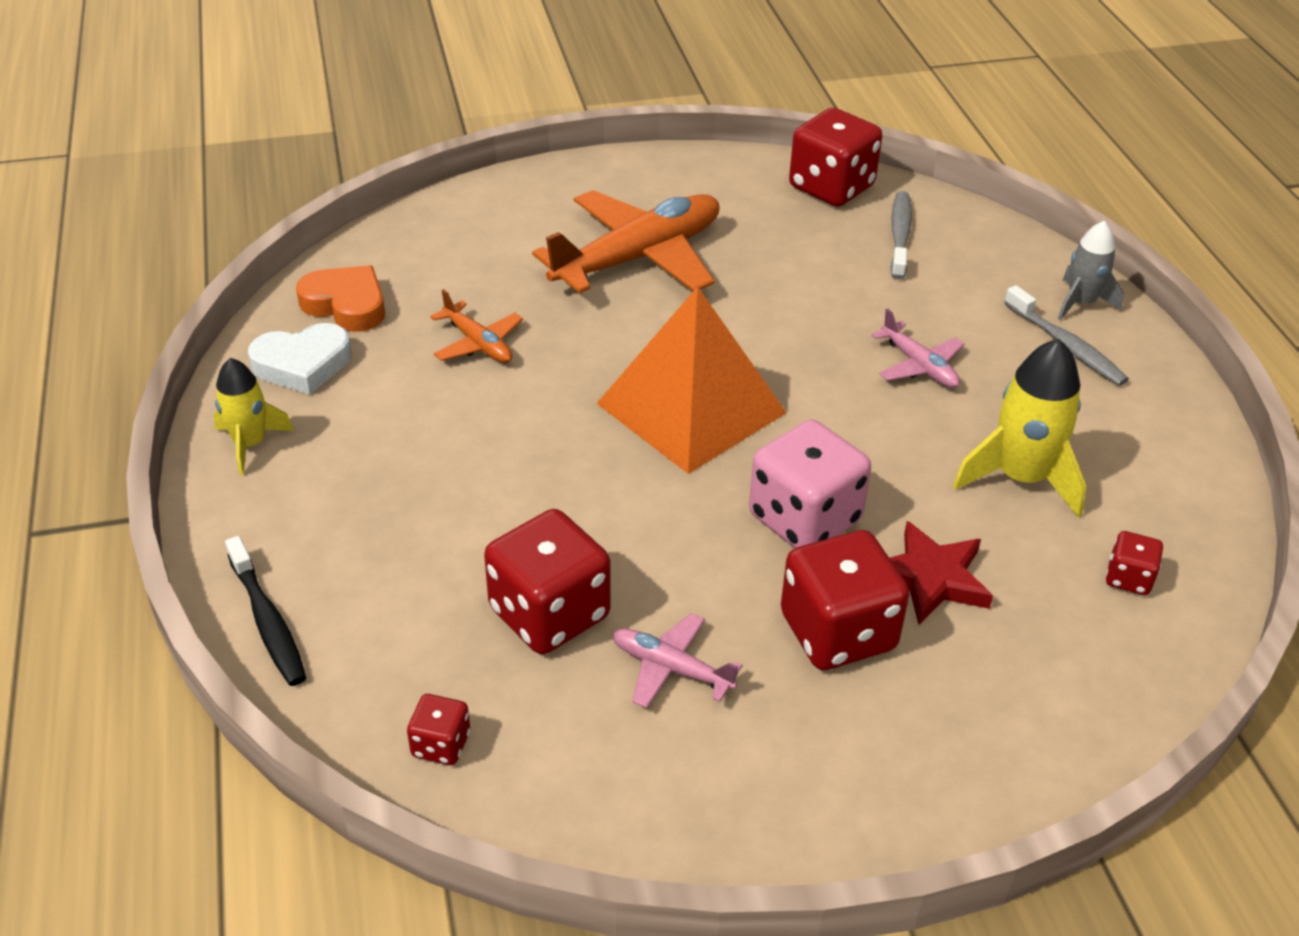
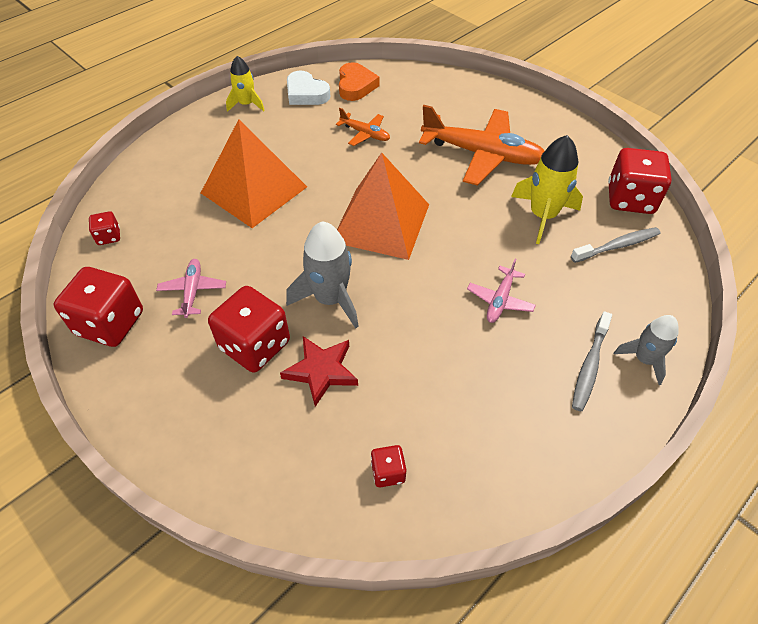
camera: 60 degrees right, 10 degrees up
black toothbrush [225,536,306,686] -> none
orange plane [430,289,523,363] -> orange plane turned 75 degrees counterclockwise [336,108,390,146]
red dice [484,509,611,654] -> red dice moved to [54,267,143,347]
pink dice [749,419,871,548] -> grey rocket [286,221,359,328]
yellow rocket [953,339,1086,518] -> yellow rocket moved to [511,135,583,244]
none -> orange pyramid [201,119,307,228]

